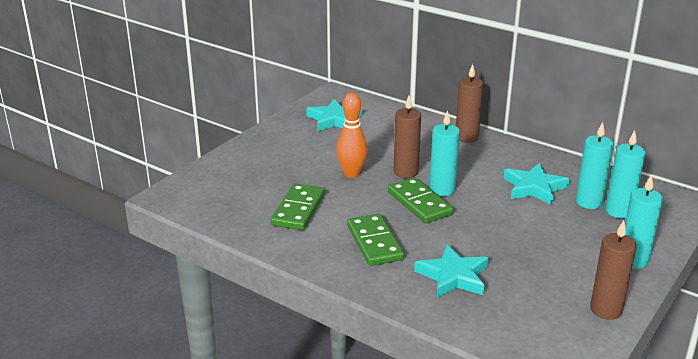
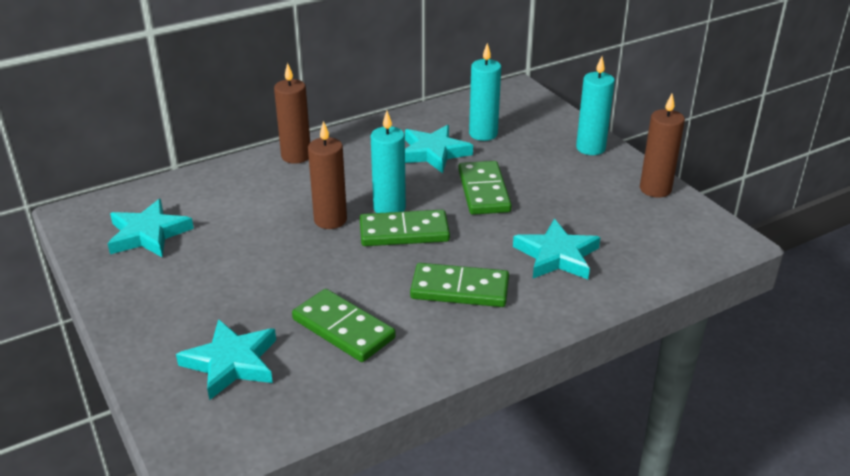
camera: 65 degrees left, 5 degrees up
orange bowling pin [336,93,368,178] -> none
turquoise candle [606,130,645,218] -> none
none -> turquoise star [176,319,276,400]
none -> green domino [458,161,512,215]

